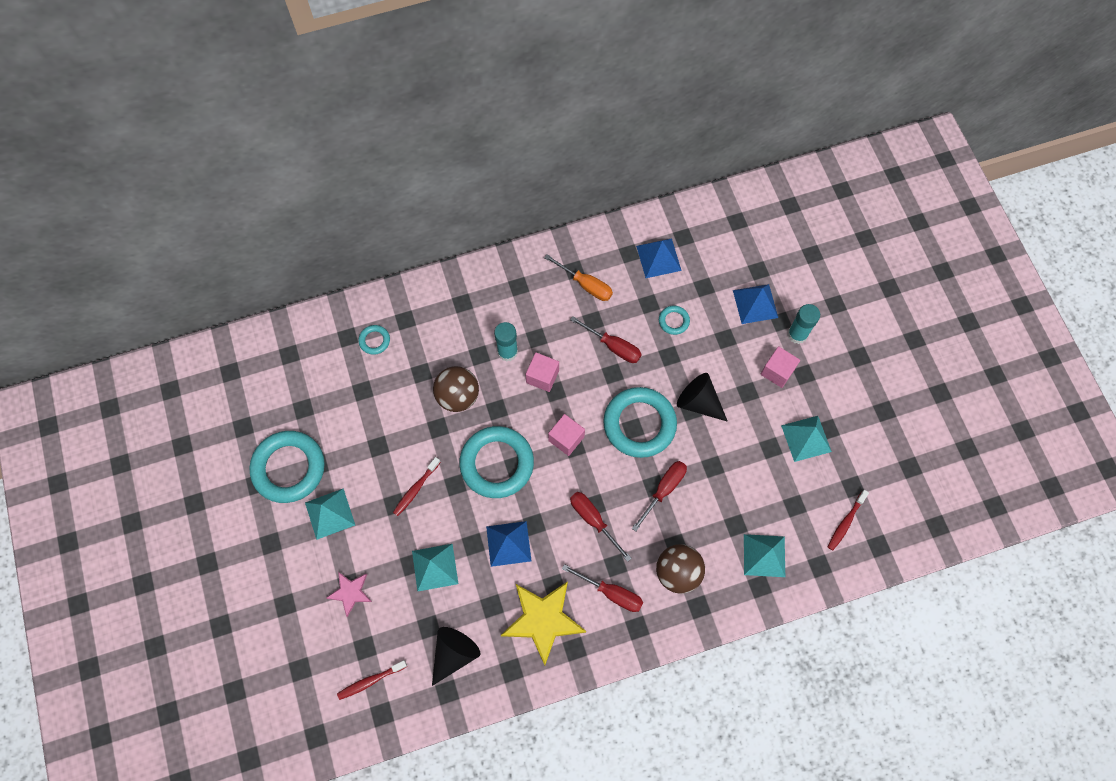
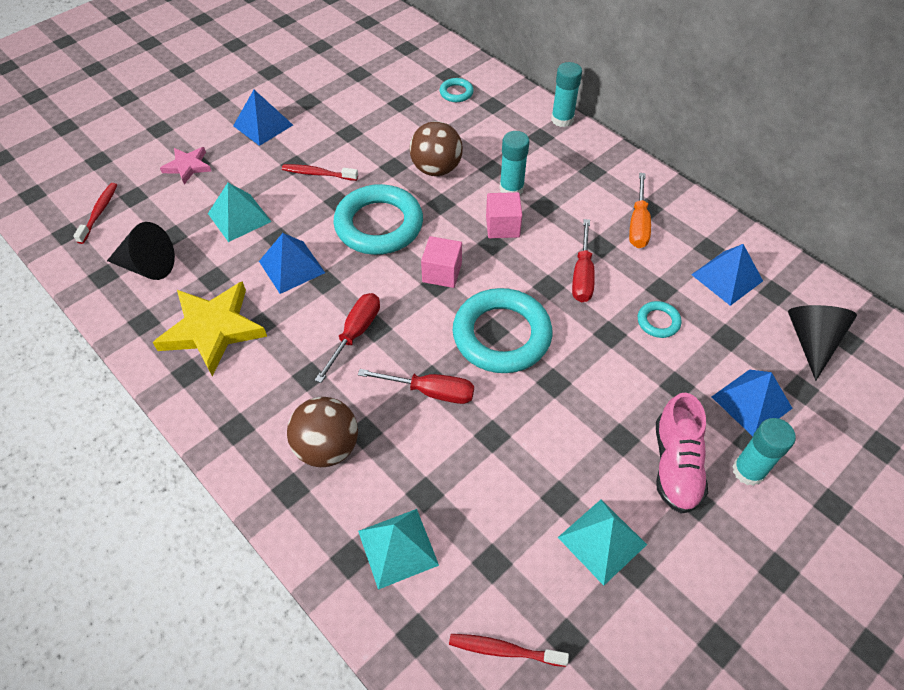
camera: 65 degrees right, 15 degrees down
turquoise ring [249,431,325,503] -> none
turquoise pyramid [305,488,355,540] -> blue pyramid [233,90,293,146]
red toothbrush [337,660,407,700] -> red toothbrush turned 60 degrees clockwise [73,183,117,244]
red screwdriver [562,564,643,612] -> none
black cone [677,373,728,422] -> black cone moved to [788,305,857,381]
pink cube [761,346,800,388] -> pink shoe [656,393,708,514]
none -> turquoise glue stick [551,62,582,127]

